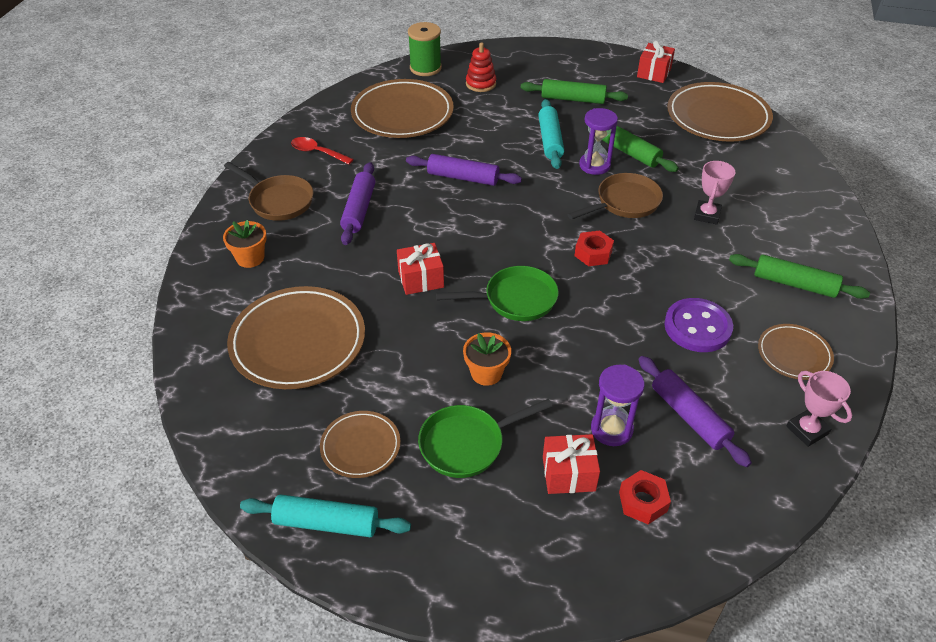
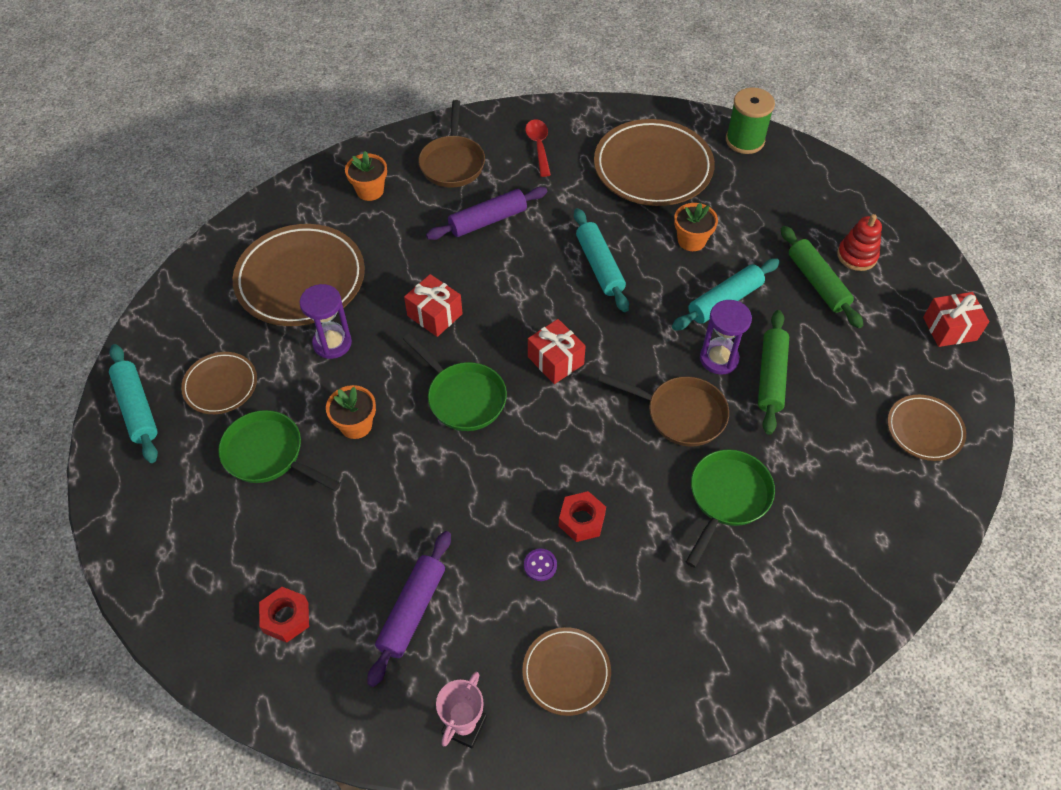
camera: 55 degrees right, 10 degrees up
purple rolling pin [406,154,522,186] -> turquoise rolling pin [574,208,629,312]
red stacking toy [466,43,496,92] -> red stacking toy moved to [837,214,882,271]
red gift [543,434,600,494] -> red gift moved to [528,319,586,384]
red nut [574,231,614,266] -> red nut moved to [559,491,606,542]
purple hourglass [591,365,645,446] -> purple hourglass moved to [300,284,352,359]
purple button [664,298,733,352] -> purple button [524,549,557,581], size x0.43
brown plate [667,82,773,142] -> brown plate [887,395,966,461], size x0.53
pink trophy [694,161,735,225] -> green pan [686,449,775,568]
green rolling pin [729,254,870,299] -> none
none -> orange flower pot [674,203,718,251]

